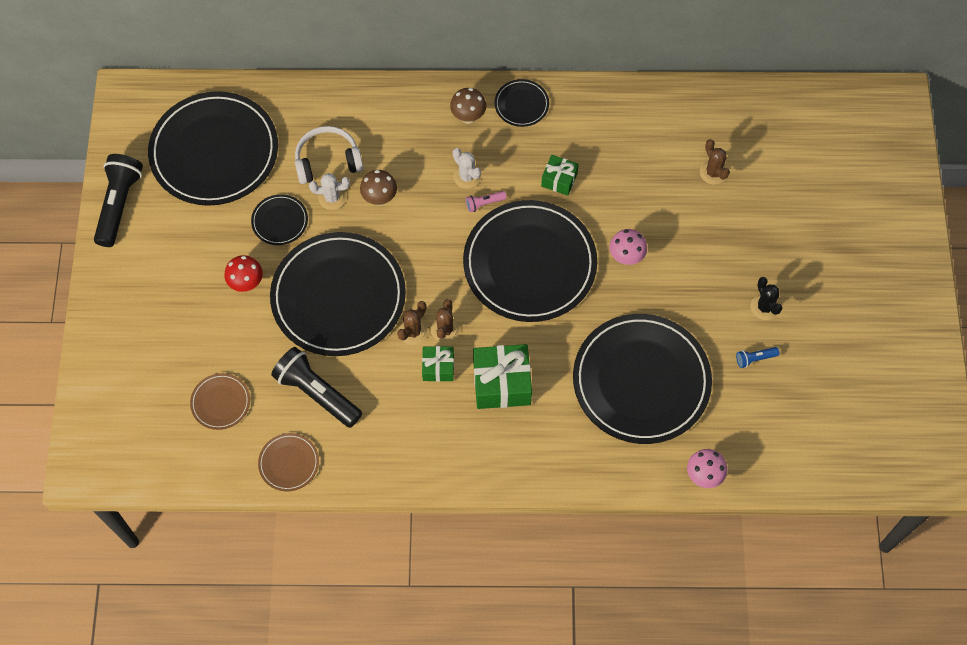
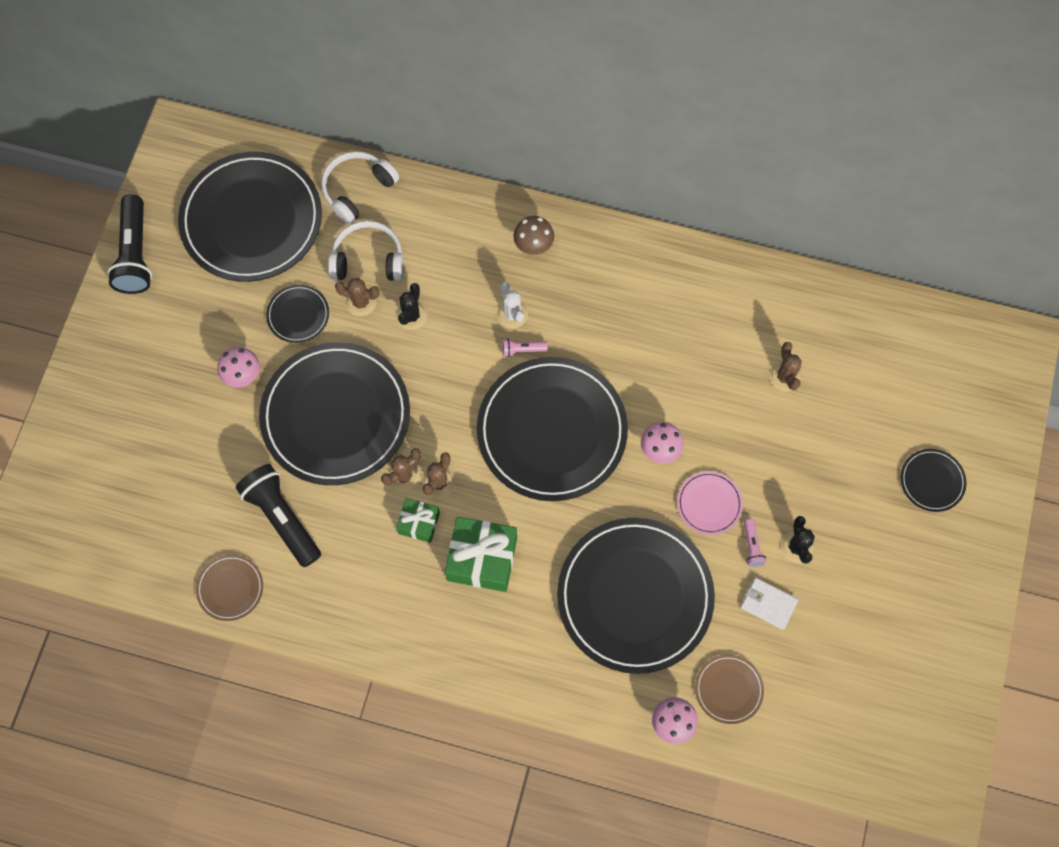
camera: 15 degrees right, 5 degrees up
black flashlight [94,154,143,247] -> black flashlight turned 150 degrees clockwise [107,194,152,294]
brown plate [190,373,250,430] -> brown plate moved to [695,655,764,724]
red mushroom [225,255,263,292] -> pink mushroom [217,347,260,388]
white cactus [309,173,350,210] -> brown cactus [335,278,380,316]
brown mushroom [360,170,397,206] -> black cactus [396,283,427,330]
black plate [495,79,549,127] -> black plate moved to [901,449,966,512]
green gift [541,155,579,196] -> none
blue flashlight [736,347,780,368] -> white wallet [740,578,798,630]
none -> white headphones [321,151,399,224]
none -> pink plate [677,471,743,535]
none -> pink flashlight [744,519,766,567]

